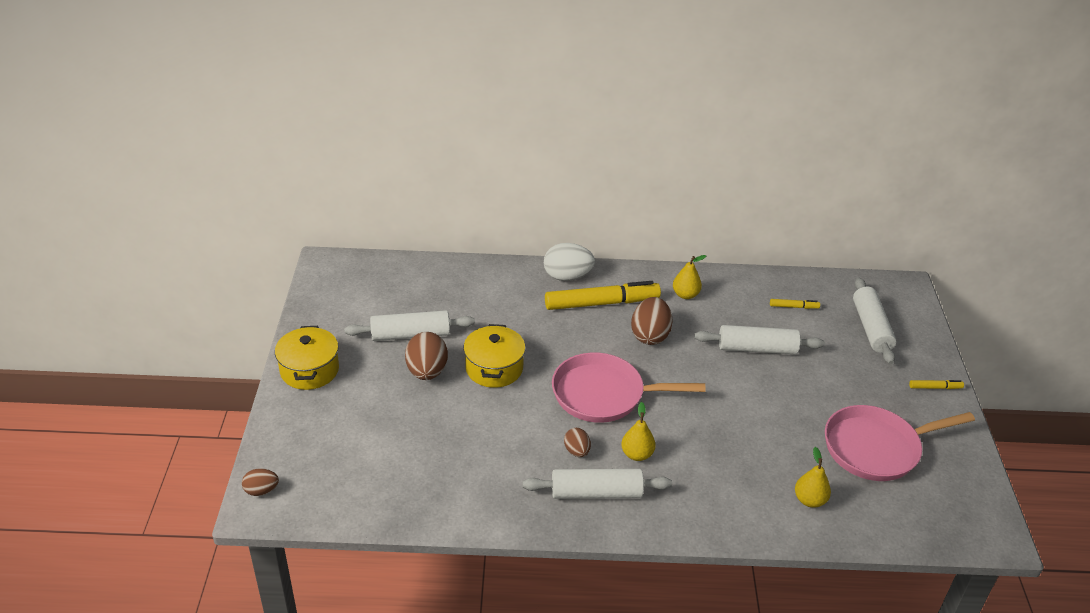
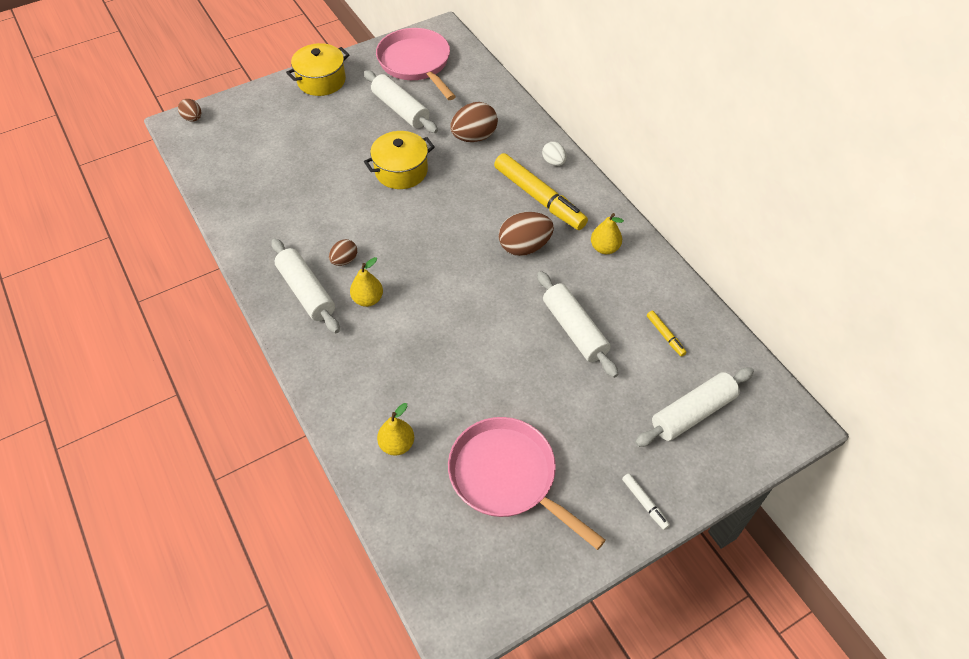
camera: 60 degrees right, 15 degrees up
brown egg [405,332,448,380] -> brown egg moved to [450,102,498,142]
white egg [544,243,595,281] -> white egg [542,142,567,166], size x0.56
pink pan [552,352,706,423] -> pink pan moved to [376,28,456,100]
yellow marker [909,380,964,389] -> white marker [622,473,670,530]

